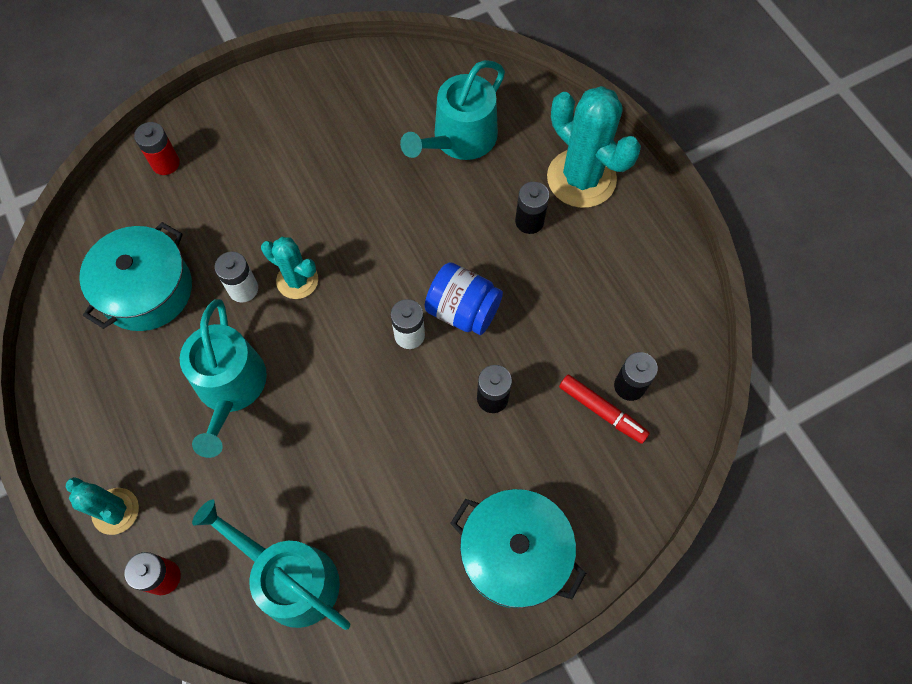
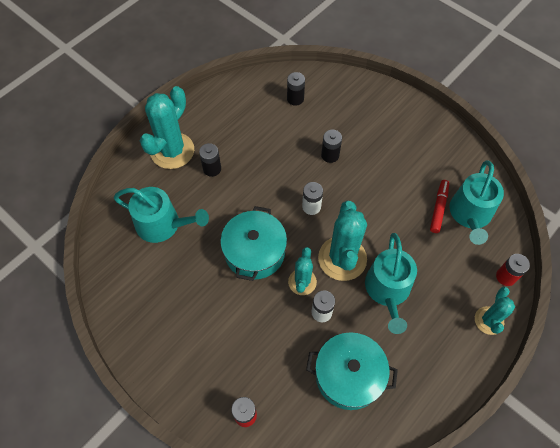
camera: 110 degrees left, 5 degrees down
turquoise watering can [180,299,267,458] -> turquoise watering can turned 120 degrees clockwise [365,233,417,334]
blue jar [425,262,503,335] -> none
turquoise pot [450,489,586,608] -> turquoise pot moved to [220,206,287,281]
red marker [559,374,650,444] -> red marker moved to [430,180,449,233]
none -> turquoise cactus [318,201,367,281]

